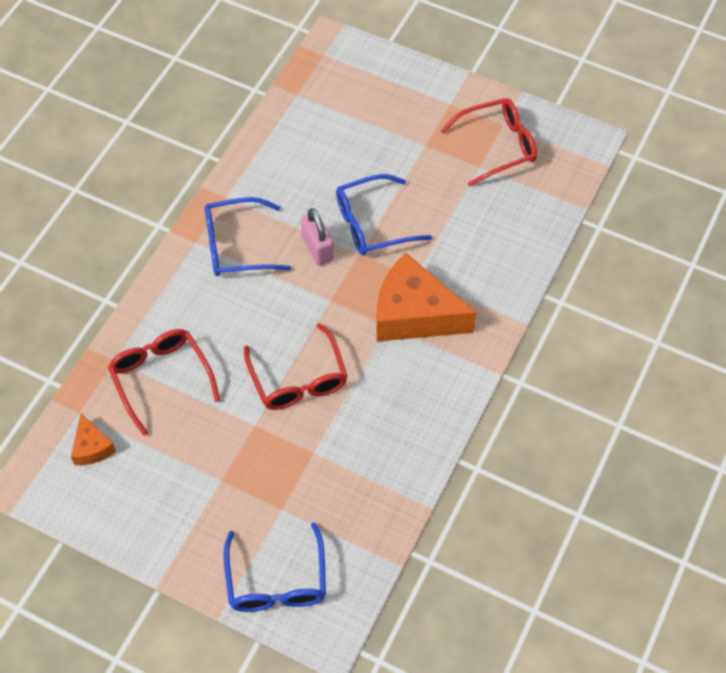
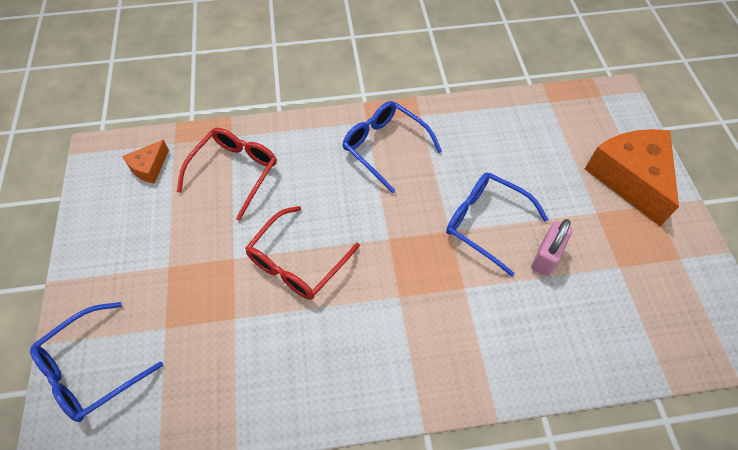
camera: 55 degrees right, 0 degrees up
pink padlock [301,208,334,266] -> pink padlock moved to [531,219,572,276]
orange cheese [376,253,477,342] -> orange cheese moved to [585,129,679,226]
red glasses [440,98,537,186] -> none

